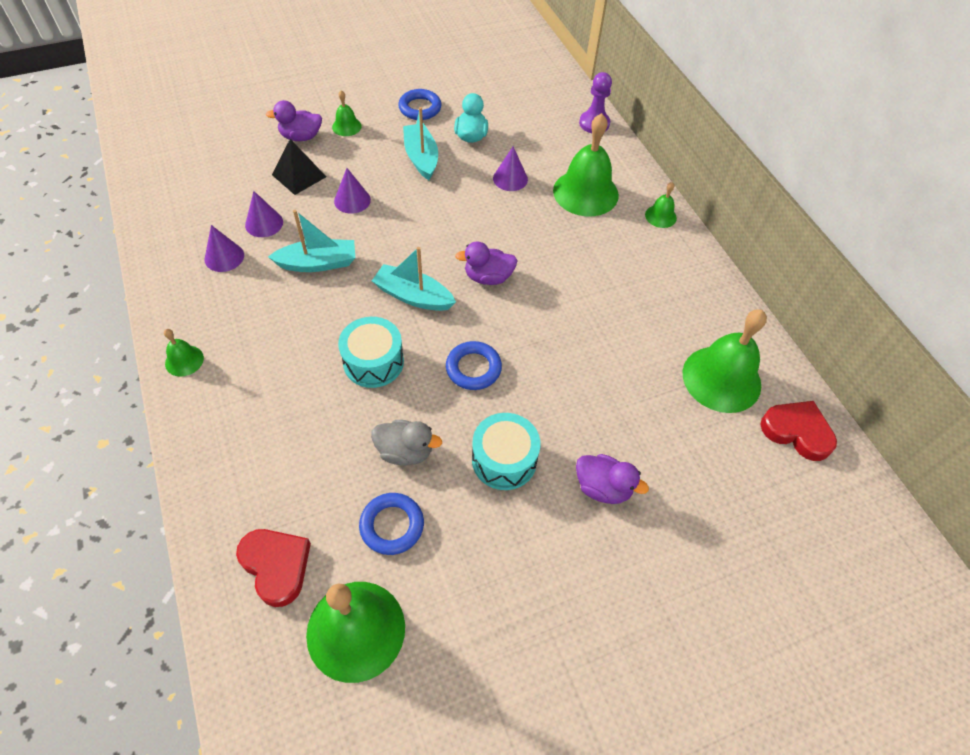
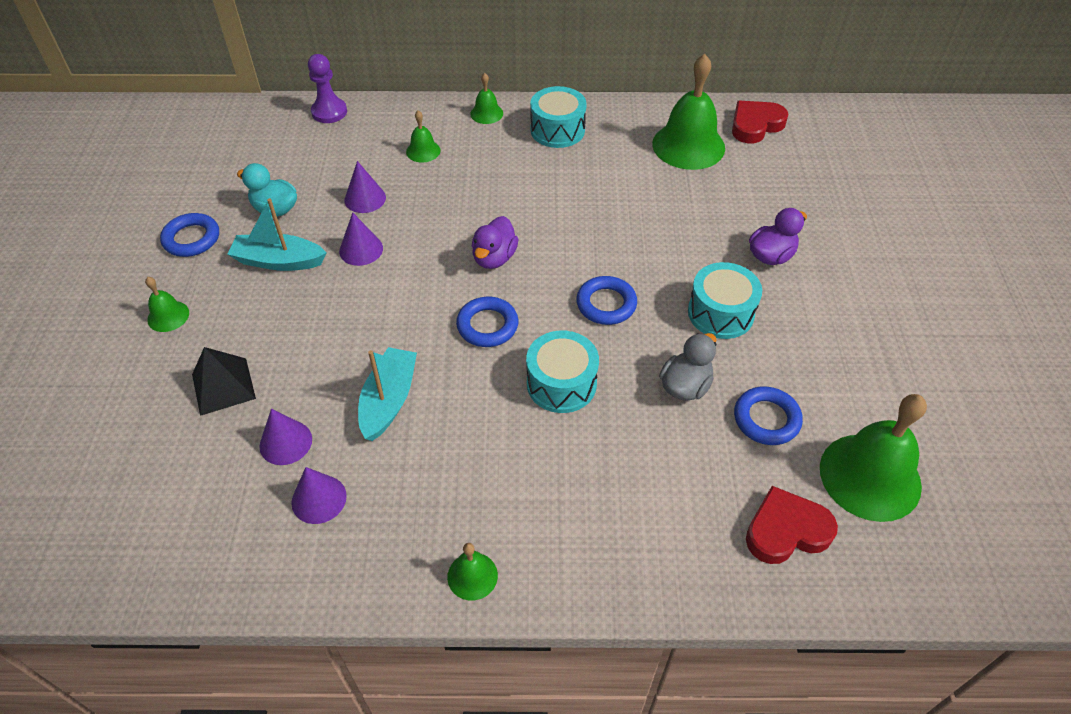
camera: 65 degrees left, 5 degrees down
purple duck [266,100,322,141] -> none
purple cone [334,168,371,214] -> purple cone moved to [339,212,383,266]
turquoise boat [372,247,456,311] -> blue ring [456,297,519,347]
green bell [553,113,619,216] -> green bell [406,110,441,163], size x0.47
none -> turquoise drum [530,86,587,148]

